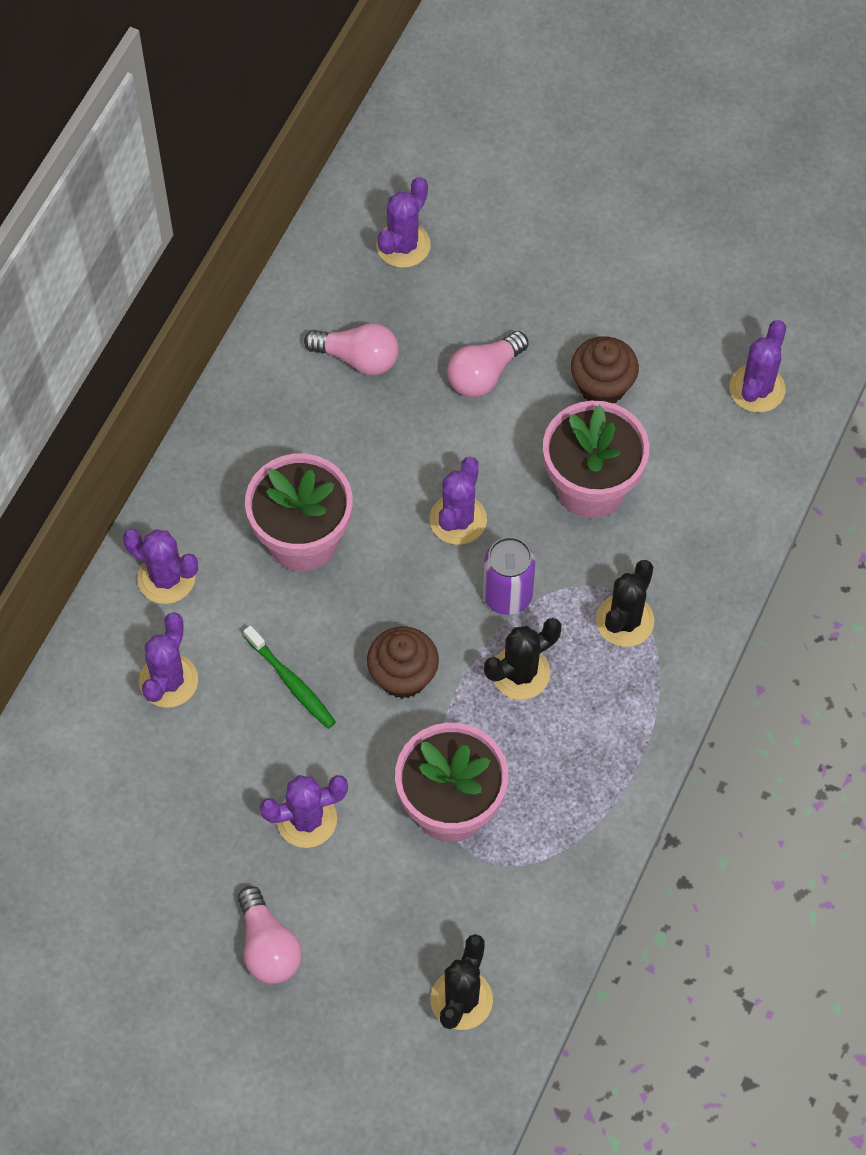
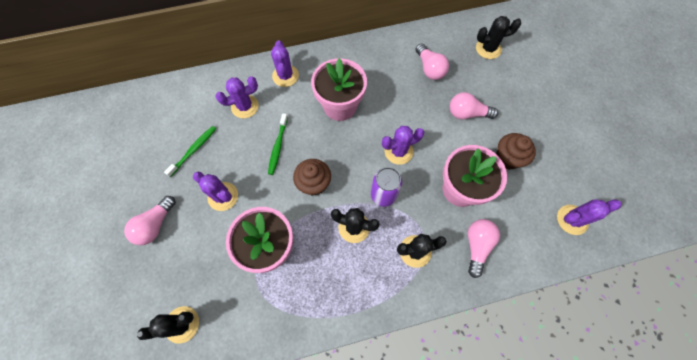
camera: 50 degrees right, 5 degrees up
purple cactus [376,177,431,268] -> black cactus [476,16,521,59]
none -> green toothbrush [164,126,216,177]
none -> pink light bulb [468,219,500,278]

